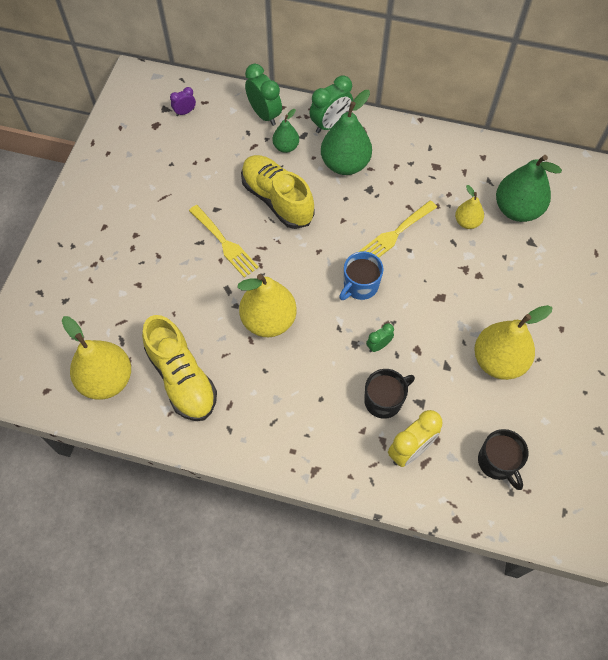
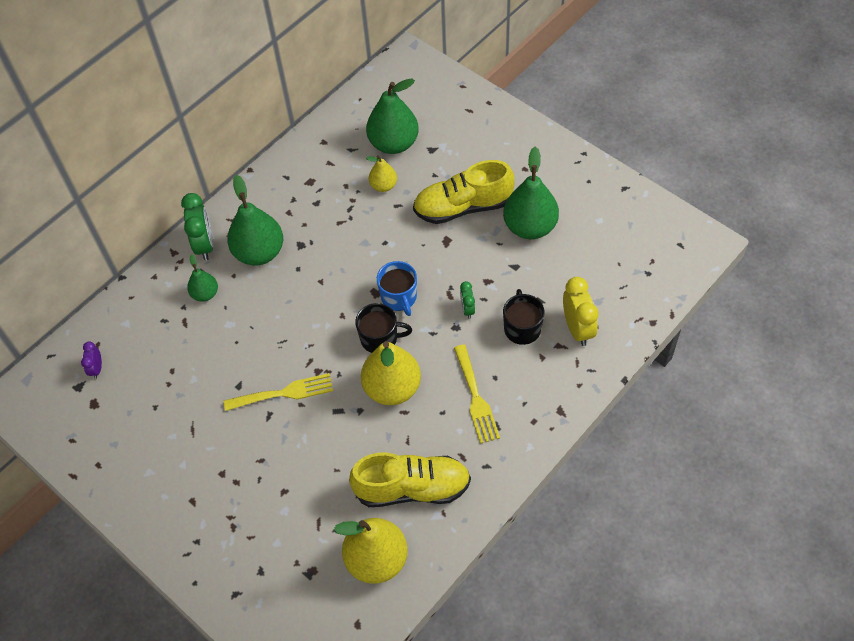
camera: 60 degrees left, 5 degrees down
yellow shoe [241,155,315,229] -> yellow shoe moved to [413,160,515,224]
green clock [245,64,282,126] -> none
yellow fork [358,200,437,258] -> yellow fork moved to [454,344,500,444]
yellow pear [474,305,553,380] -> green pear [503,147,559,239]
black mug [478,429,528,490] -> black mug moved to [355,303,412,353]

